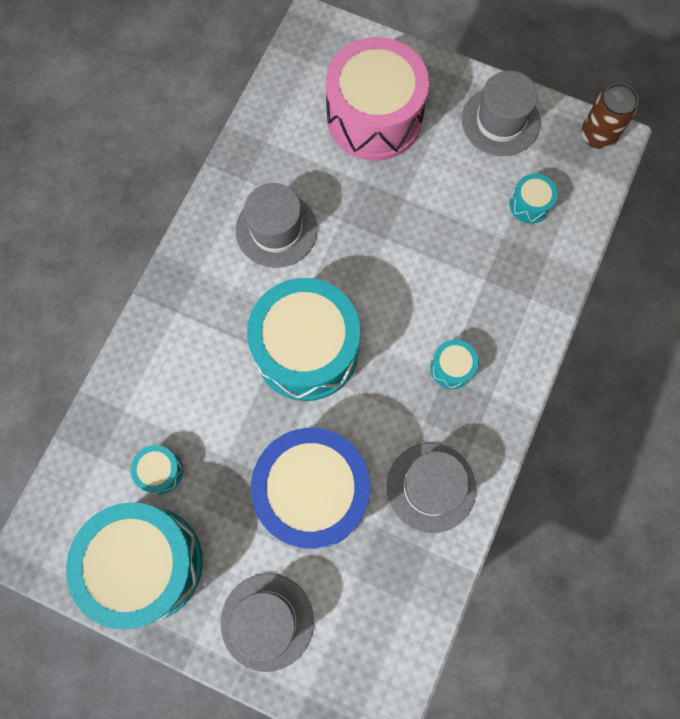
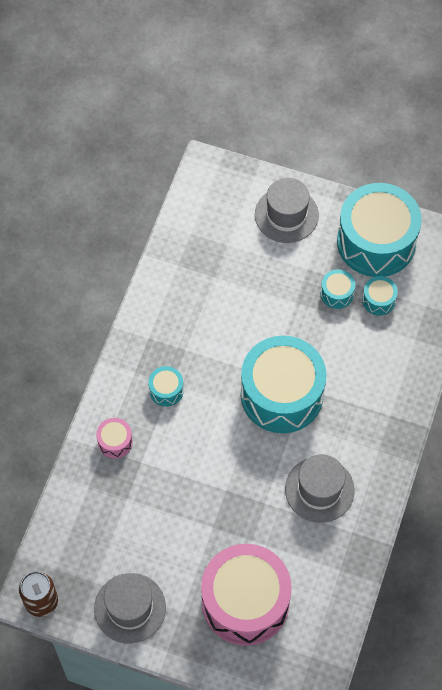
camera: 175 degrees right, 10 degrees down
blue drum [251,428,370,549] -> none
grey hat [387,443,476,533] -> none
turquoise drum [510,173,558,224] -> turquoise drum moved to [320,269,355,309]
none -> pink drum [96,418,133,458]

